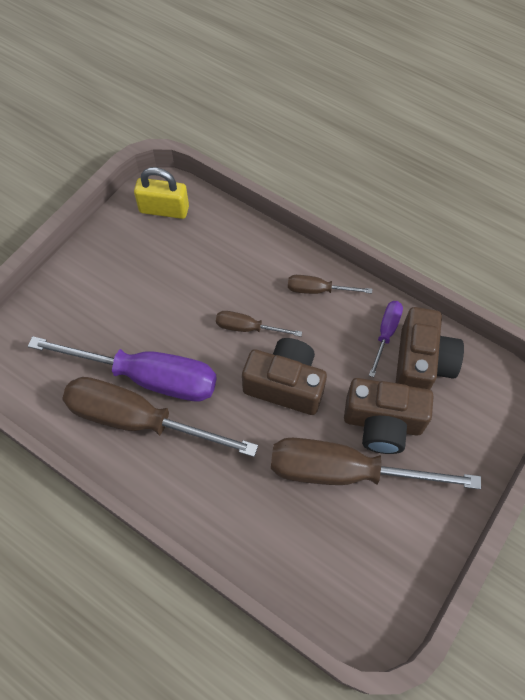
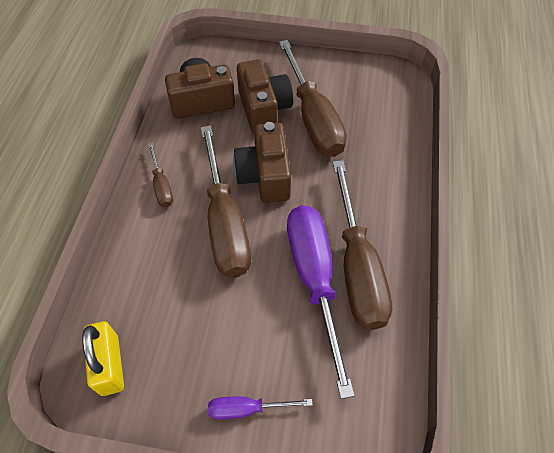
camera: 115 degrees left, 5 degrees down
brown screwdriver [216,311,302,337] -> brown screwdriver [201,125,251,278], size x2.13
purple screwdriver [369,301,403,377] -> purple screwdriver moved to [208,396,313,420]

